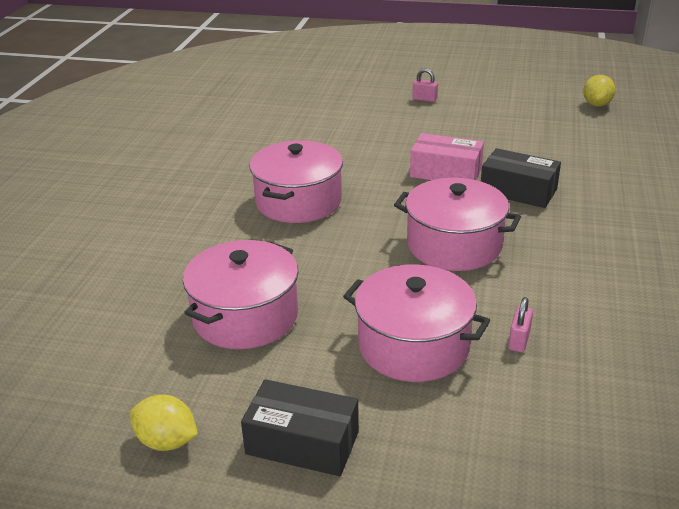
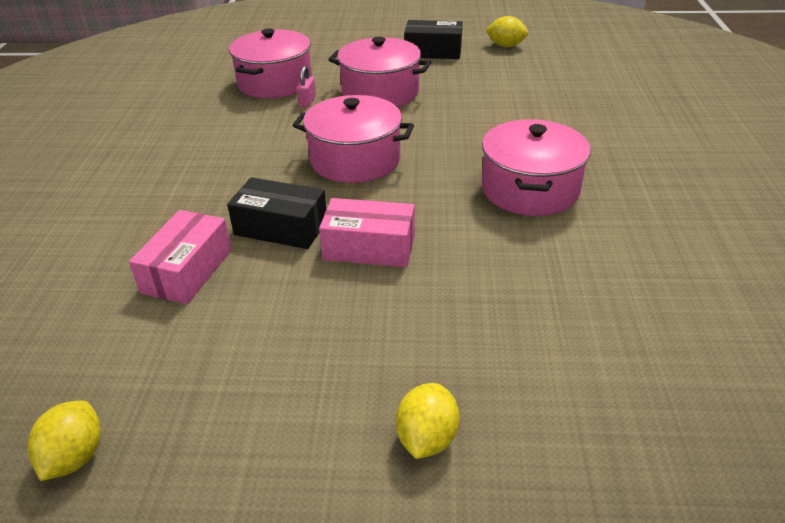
camera: 170 degrees right, 5 degrees up
pink pot [183,240,298,349] -> pink pot moved to [229,28,312,98]
pink padlock [412,68,438,102] -> yellow lemon [396,383,460,459]
none -> pink box [129,210,232,304]

